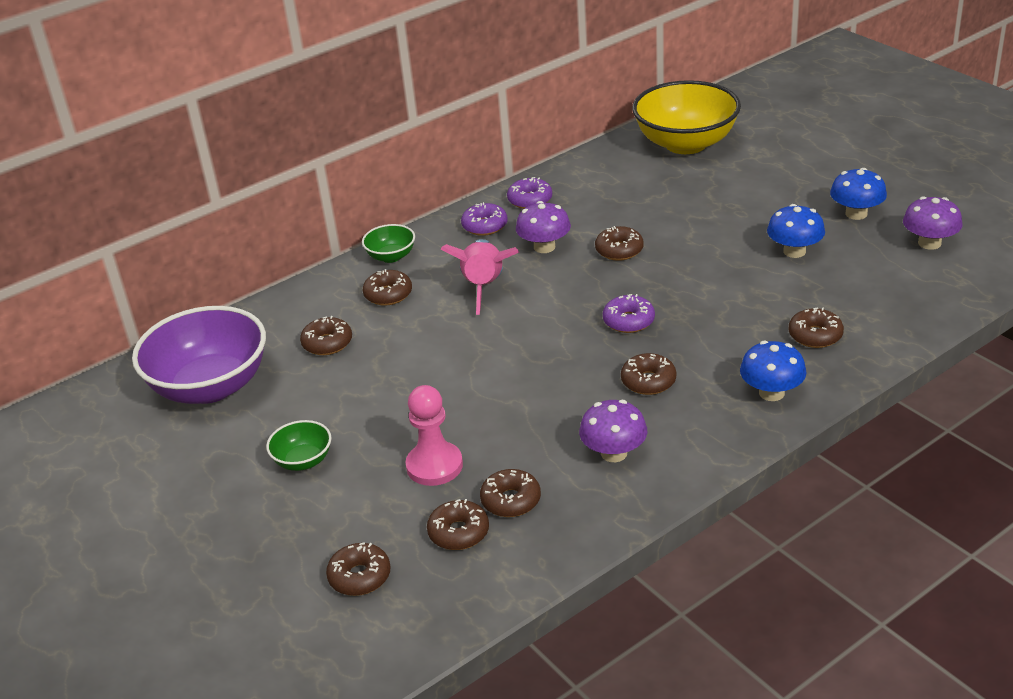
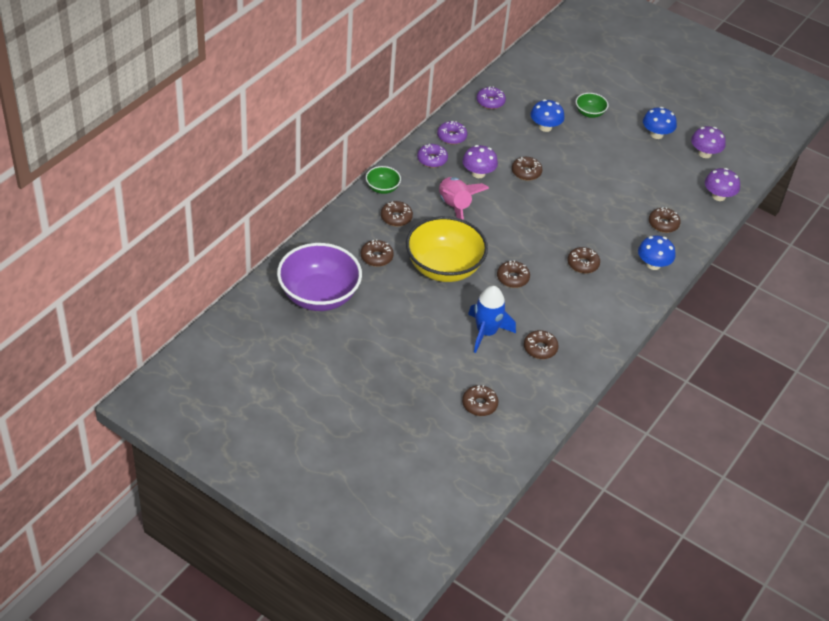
camera: 25 degrees left, 10 degrees up
green bowl [266,420,332,471] -> green bowl moved to [576,93,608,118]
pink pawn [406,385,463,486] -> blue rocket [468,286,516,353]
brown donut [427,499,489,550] -> brown donut moved to [497,260,530,288]
purple mushroom [579,400,647,462] -> purple mushroom moved to [705,168,740,201]
purple donut [603,294,655,333] -> purple donut moved to [476,86,506,109]
yellow bowl [632,80,741,154] -> yellow bowl moved to [406,216,488,282]
blue mushroom [767,204,825,258] -> blue mushroom moved to [531,99,565,132]

